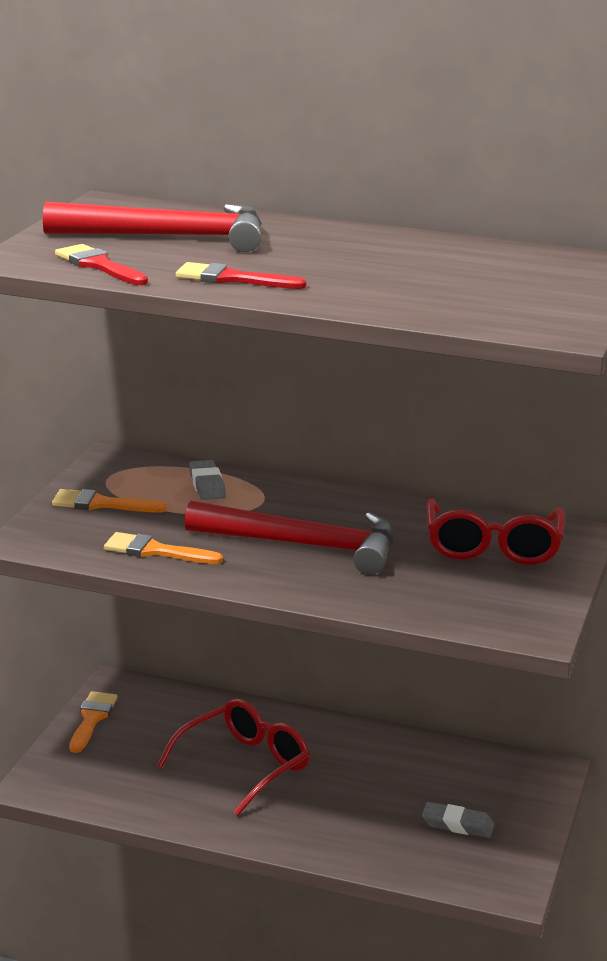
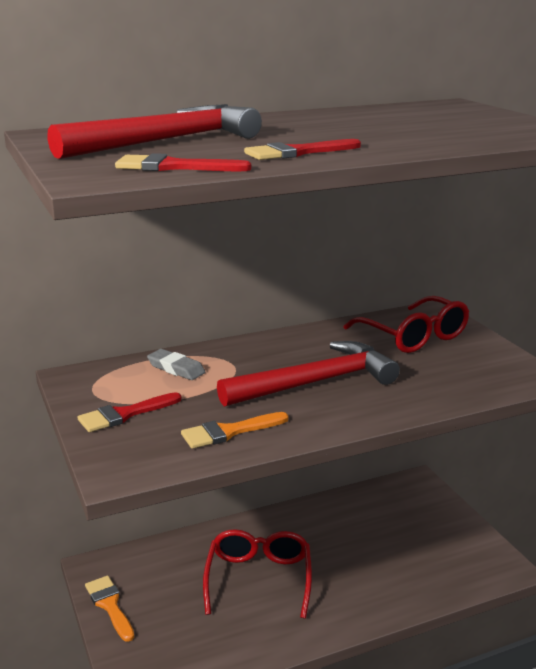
camera: 40 degrees left, 0 degrees up
orange brush [52,489,167,513] -> red brush [77,392,182,432]
grey eraser [422,802,494,838] -> none

